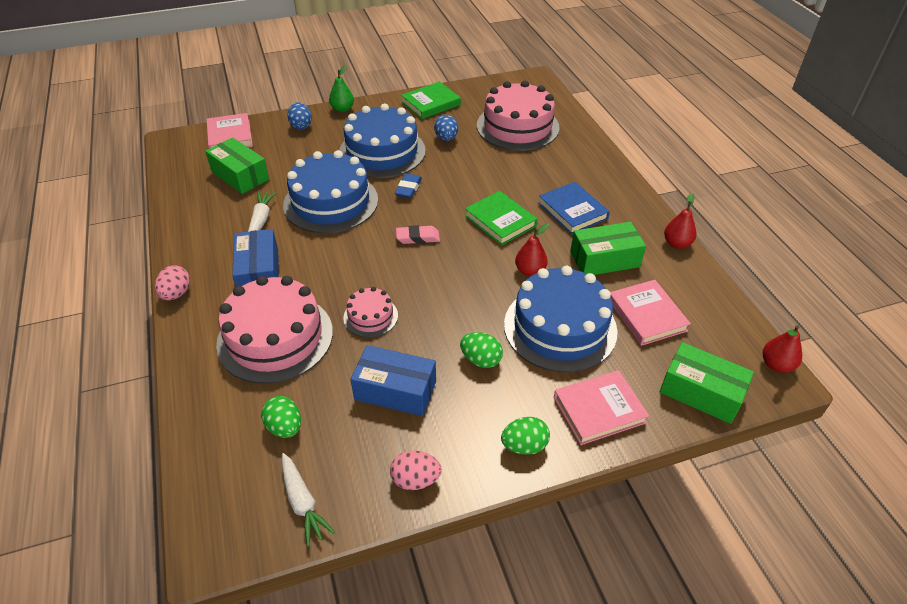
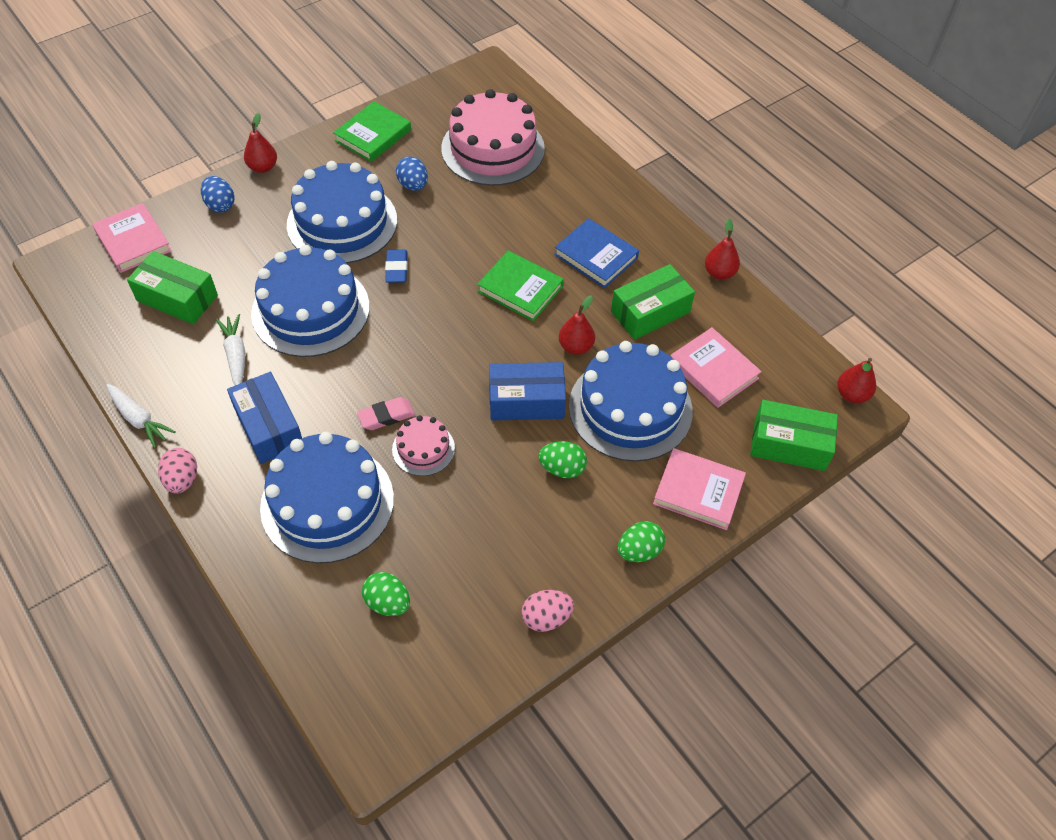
camera: 20 degrees left, 10 degrees up
pink cake [216,276,333,384] -> blue cake [260,432,394,563]
white carrot [282,453,335,547] -> white carrot moved to [106,384,176,448]
green pear [329,65,354,112] -> red pear [244,113,277,173]
blue box [351,345,436,416] -> blue box moved to [489,362,566,421]
pink eraser [396,225,440,244] -> pink eraser moved to [357,397,415,430]
pink book [554,370,649,445] -> pink book turned 60 degrees clockwise [653,448,746,530]

